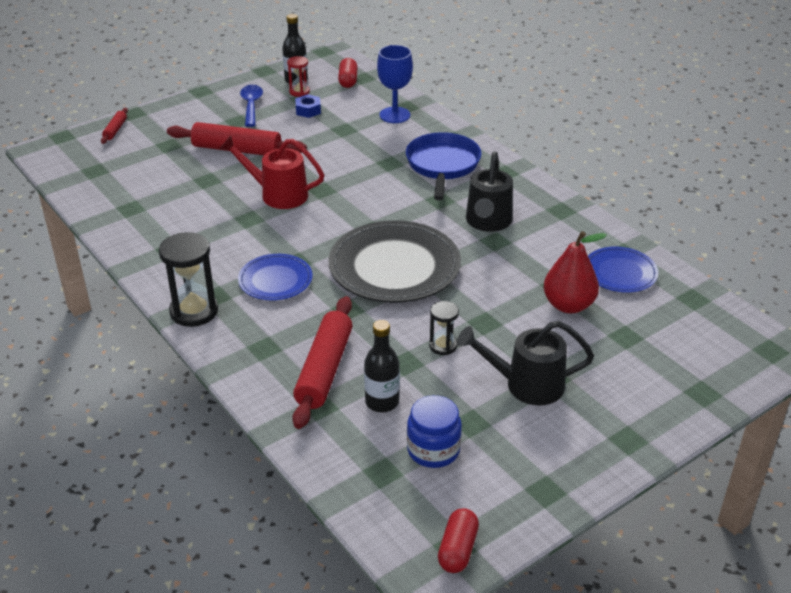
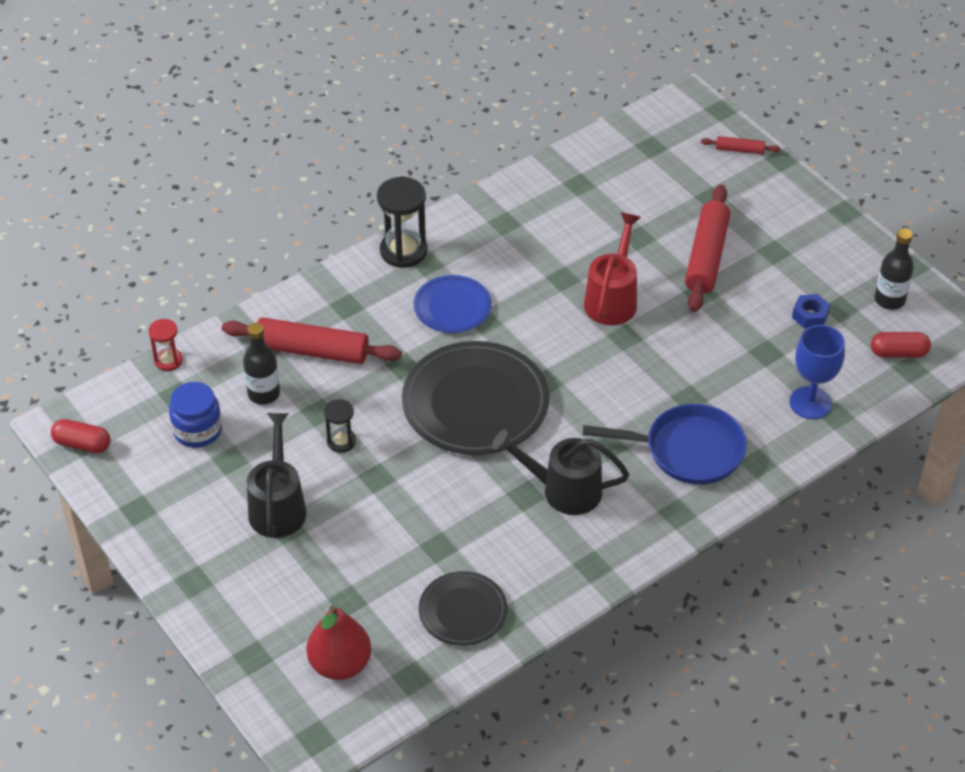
camera: 90 degrees right, 10 degrees up
blue spoon [240,85,263,127] -> none
red hourglass [287,56,310,97] -> red hourglass moved to [148,319,183,371]
red pear [544,231,607,313] -> red pear moved to [306,605,371,680]
blue plate [588,246,658,293] -> black plate [419,571,507,646]

